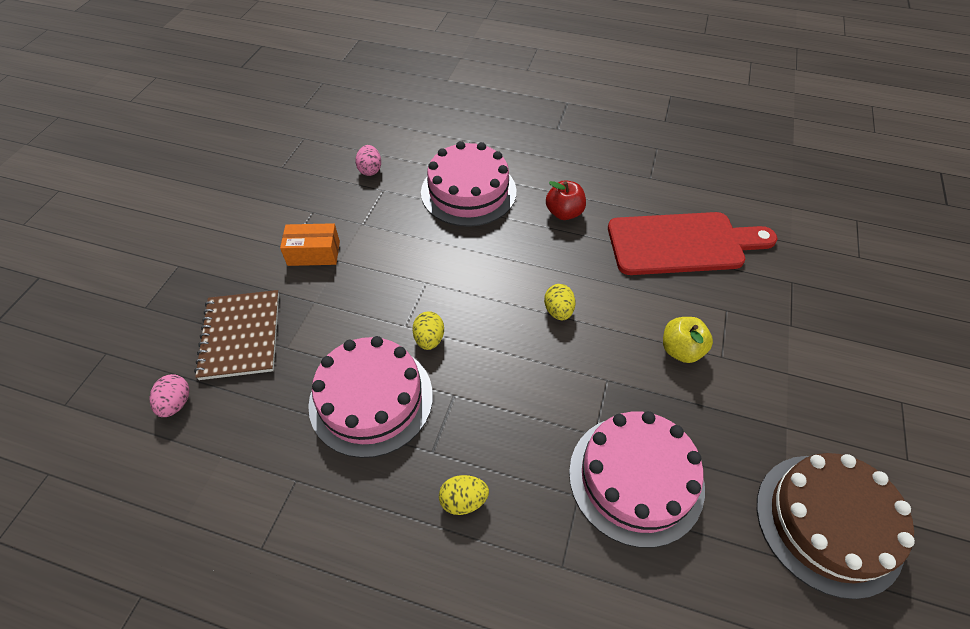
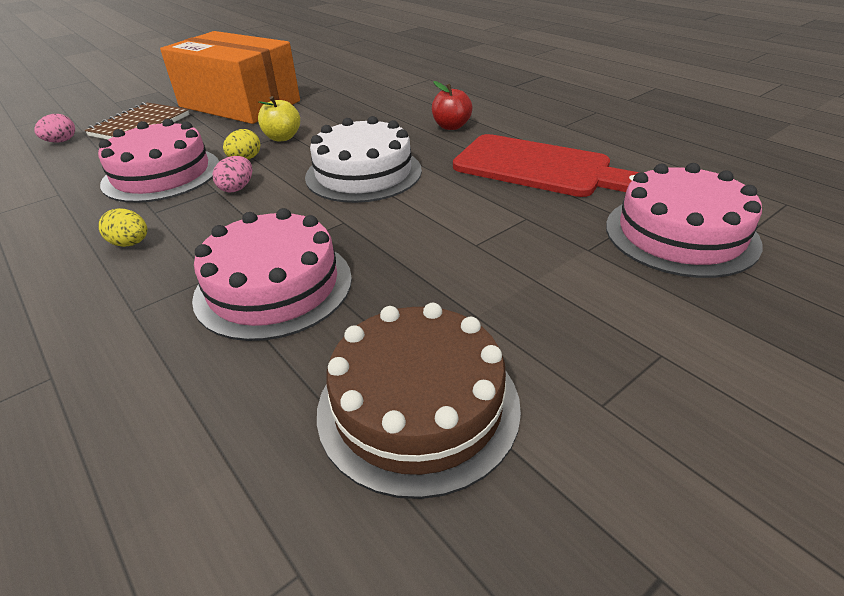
camera: 35 degrees right, 15 degrees down
orange box [280,223,340,266] -> orange box [160,31,300,124], size x2.50
pink egg [355,145,381,176] -> pink egg moved to [213,156,252,192]
pink cake [421,141,516,227] -> pink cake moved to [606,163,762,278]
yellow egg [544,284,575,320] -> white cake [305,116,422,203]
yellow apple [663,317,713,363] -> yellow apple moved to [258,96,300,141]

